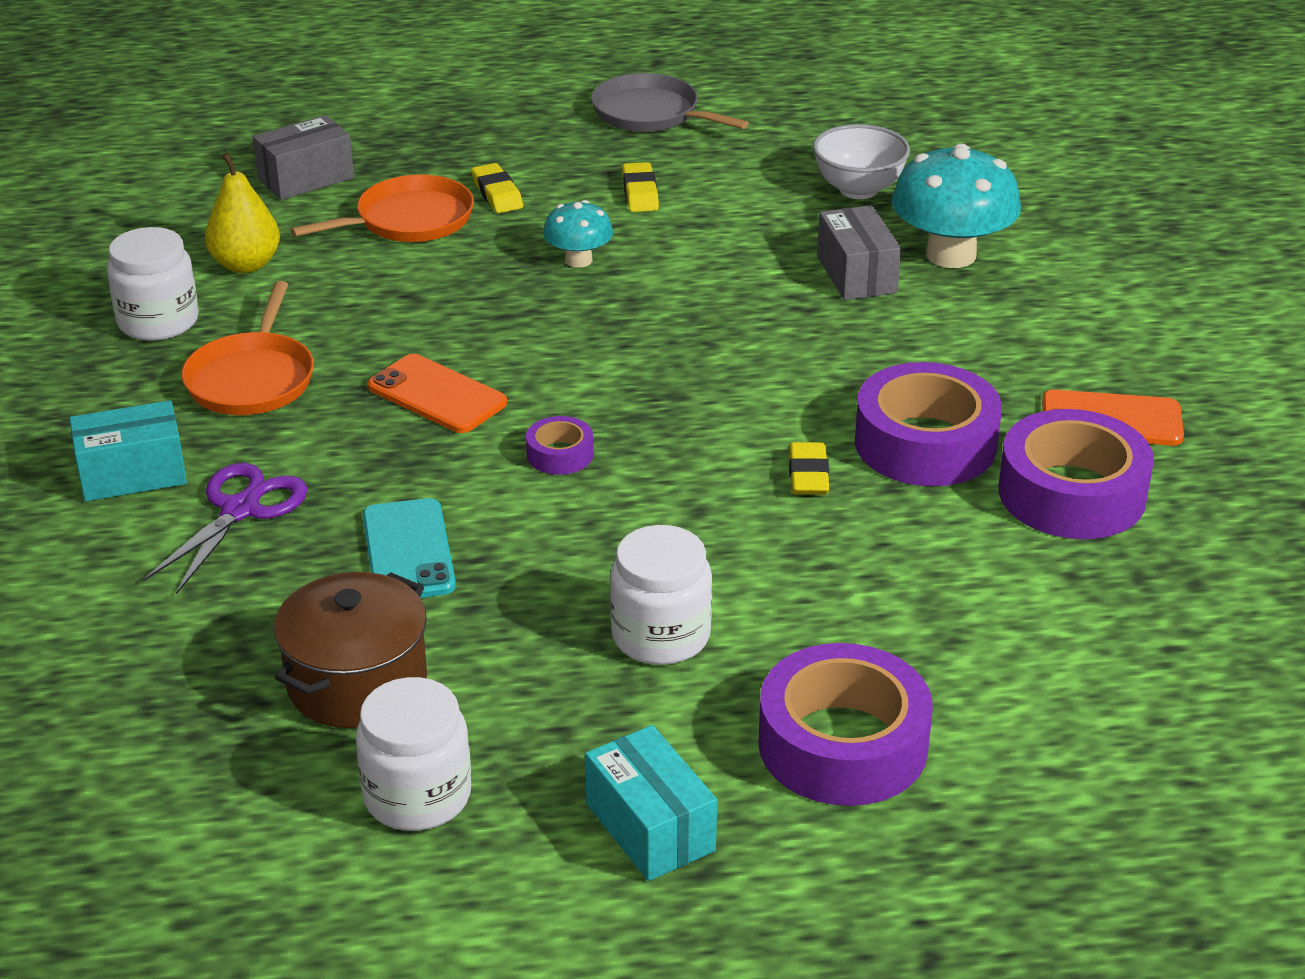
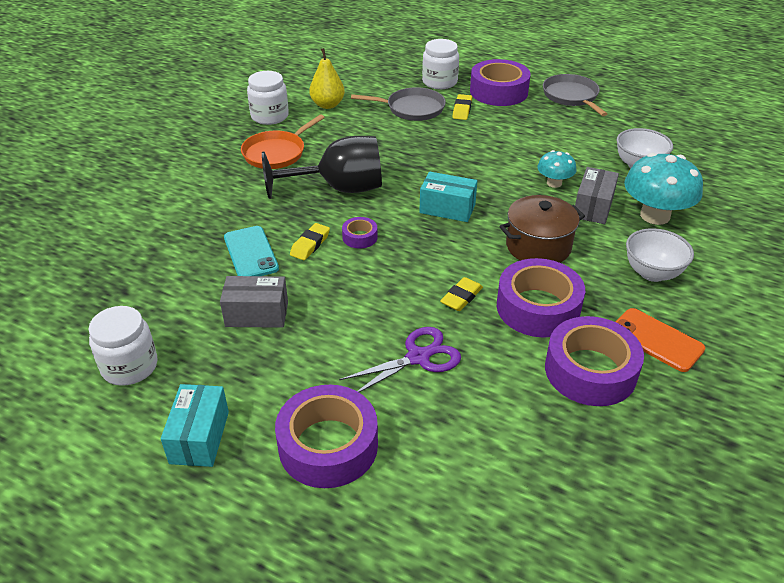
camera: 35 degrees right, 5 degrees up
turquoise box [70,400,187,501] -> turquoise box moved to [419,172,477,222]
purple scissors [143,463,307,594] -> purple scissors moved to [339,327,461,392]
grey box [253,115,354,200] -> grey box moved to [220,276,288,328]
brown pot [274,572,427,728] -> brown pot moved to [499,195,585,263]
orange pan [290,175,474,242] -> grey pan [351,87,446,121]
turquoise phone [363,498,456,598] -> turquoise phone turned 45 degrees counterclockwise [224,226,279,276]
orange phone [368,354,507,433] -> black goblet [262,136,382,199]
turquoise mushroom [543,200,613,268] -> turquoise mushroom moved to [537,150,576,188]
white jar [610,525,712,665] -> white jar moved to [422,39,459,89]
yellow eraser [622,162,659,212] -> yellow eraser moved to [290,223,330,260]
none -> purple tape [470,59,531,106]
none -> white bowl [626,228,694,282]

